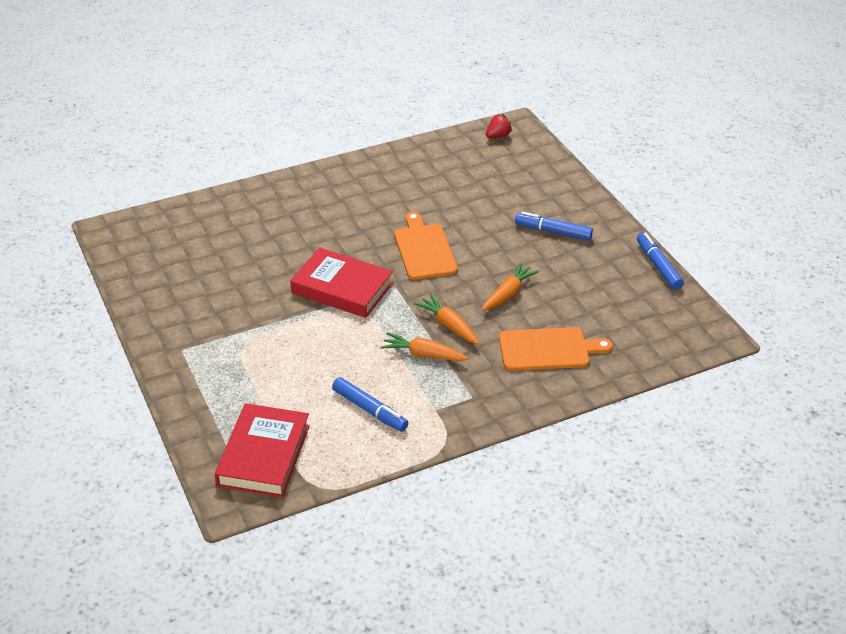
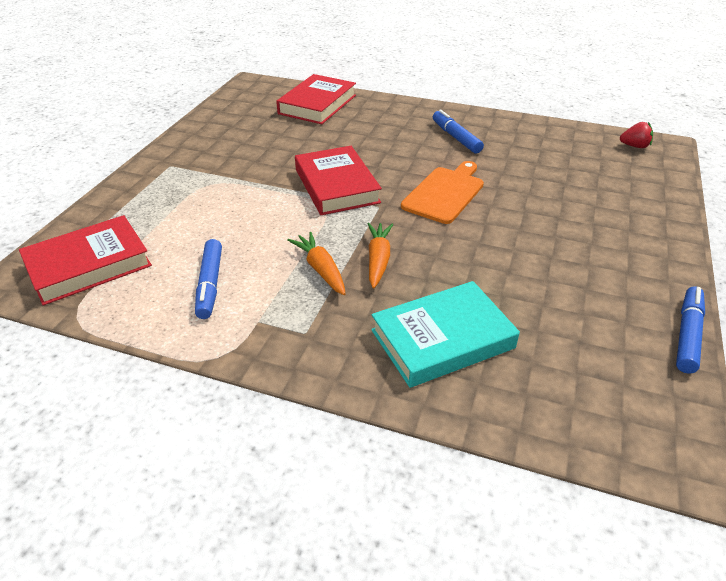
camera: 45 degrees right, 0 degrees up
orange carrot [482,263,539,311] -> none
orange cutting board [499,327,613,371] -> turquoise book [371,281,520,388]
blue marker [515,212,593,241] -> blue marker moved to [433,109,484,154]
none -> red book [276,74,356,124]

